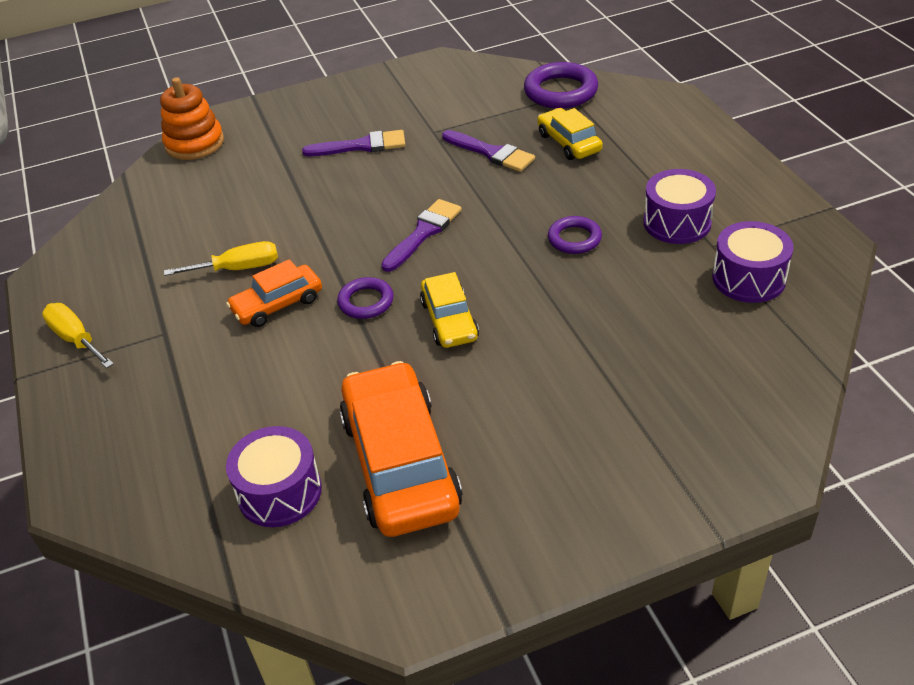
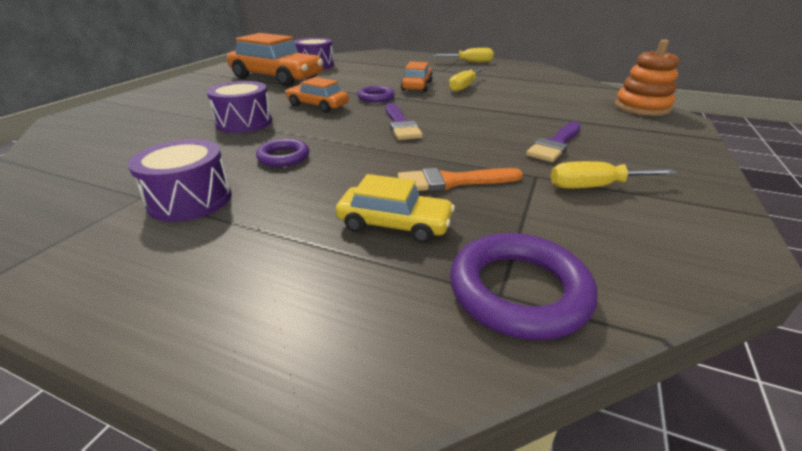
camera: 130 degrees right, 10 degrees down
yellow car [420,272,479,348] -> orange car [285,77,349,113]
purple brush [442,130,535,172] -> orange brush [398,168,523,191]
purple drum [712,221,794,303] -> purple drum moved to [207,81,272,133]
none -> yellow screwdriver [551,161,677,188]

